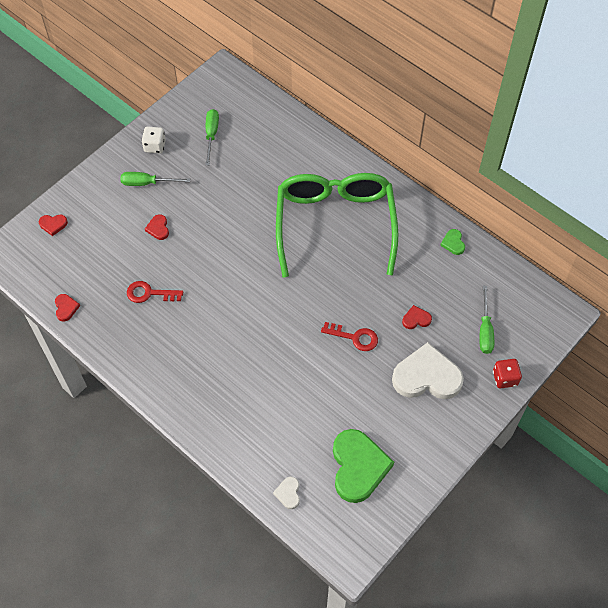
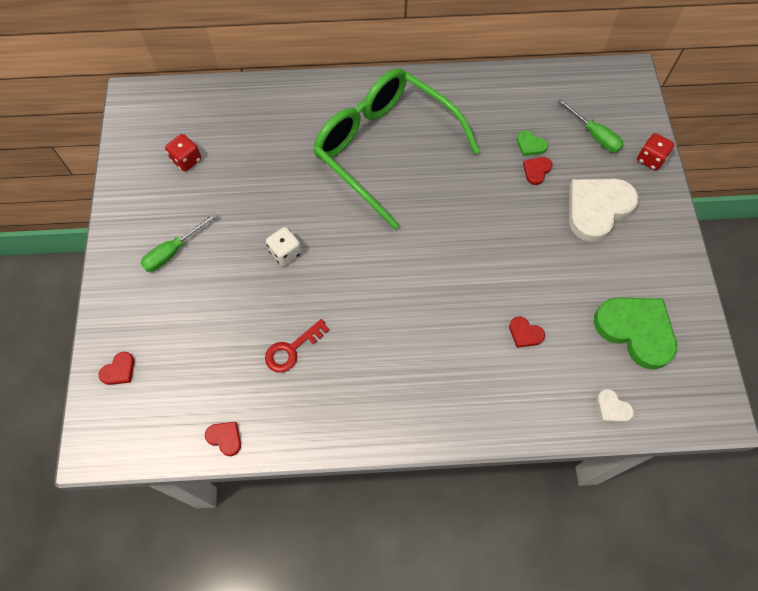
camera: 45 degrees left, 5 degrees up
white dice [141,127,166,153] -> white dice moved to [266,227,302,266]
red heart [145,214,169,240] -> red heart moved to [509,316,545,348]
green screwdriver [205,109,219,166] -> red dice [165,134,201,172]
red key [321,322,378,351] -> none
green heart [440,229,465,255] -> green heart moved to [517,130,548,156]

